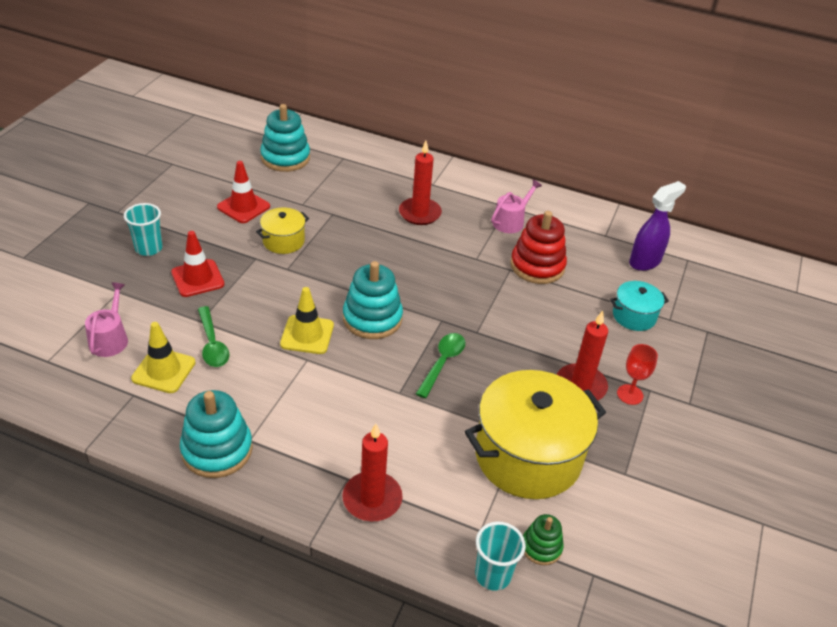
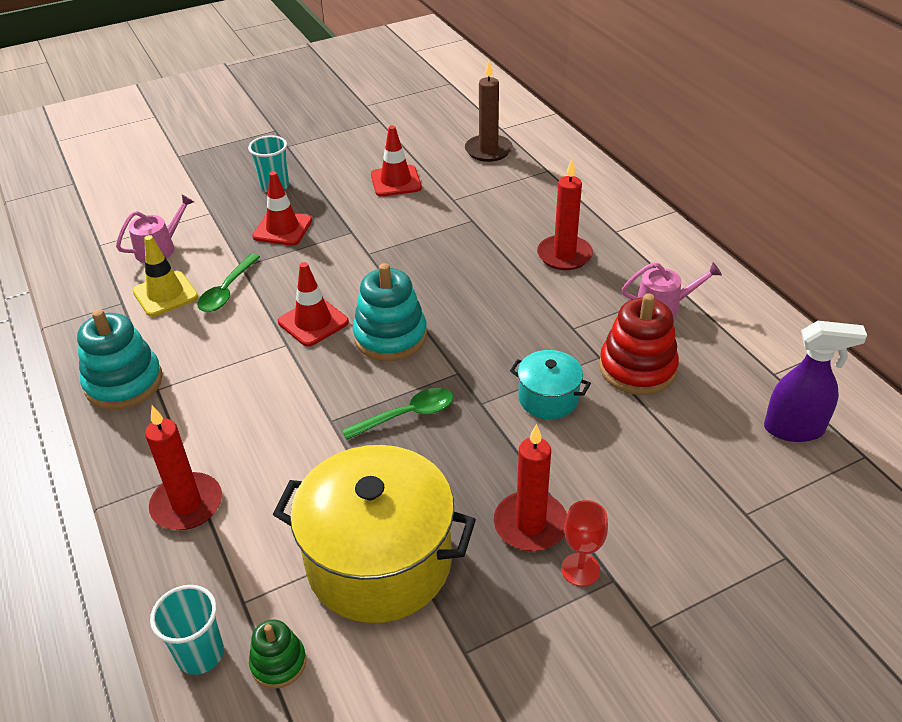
camera: 45 degrees right, 0 degrees up
yellow pot [256,207,309,254] -> none
turquoise stacking toy [260,104,310,172] -> brown candle [465,61,513,162]
yellow traffic cone [280,287,334,354] -> red traffic cone [278,262,349,347]
turquoise pot [610,281,669,331] -> turquoise pot moved to [510,350,591,419]

